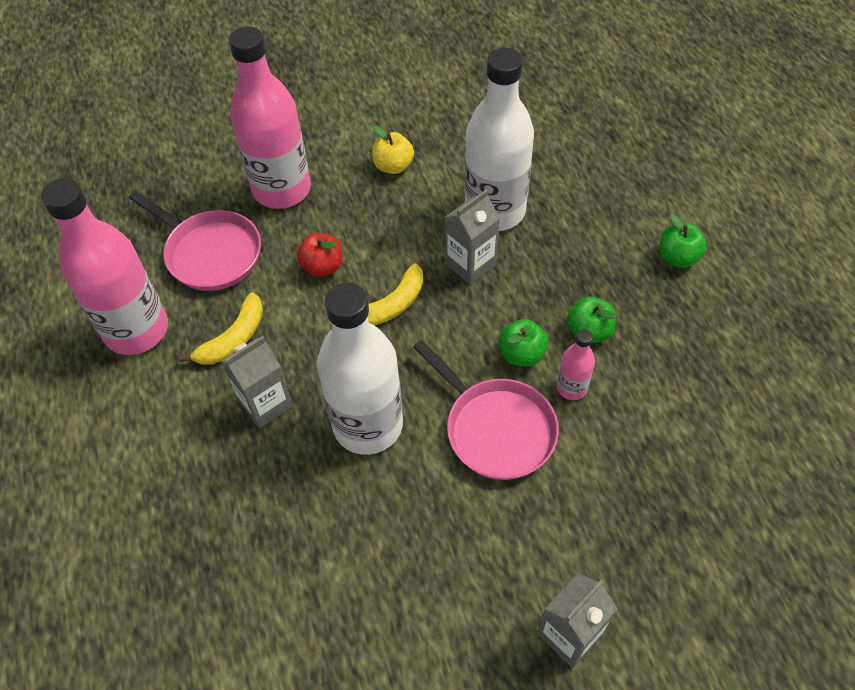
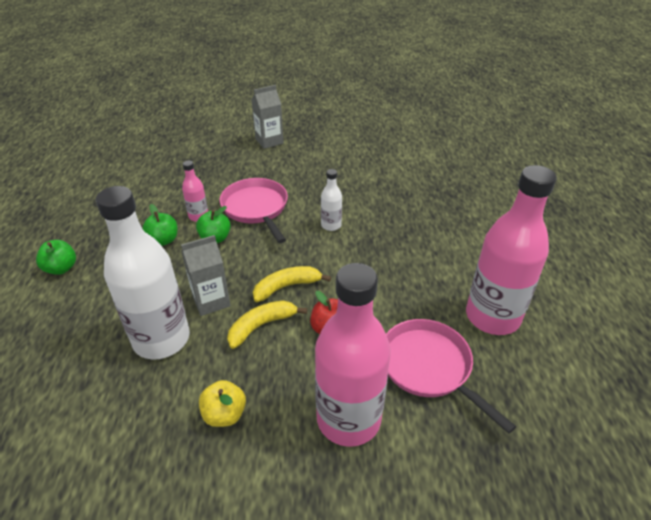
camera: 165 degrees left, 15 degrees down
yellow banana [179,293,263,365] -> yellow banana moved to [227,300,307,349]
grey carton [221,336,293,428] -> none
white bottle [317,283,403,455] -> white bottle [321,169,342,231], size x0.45

